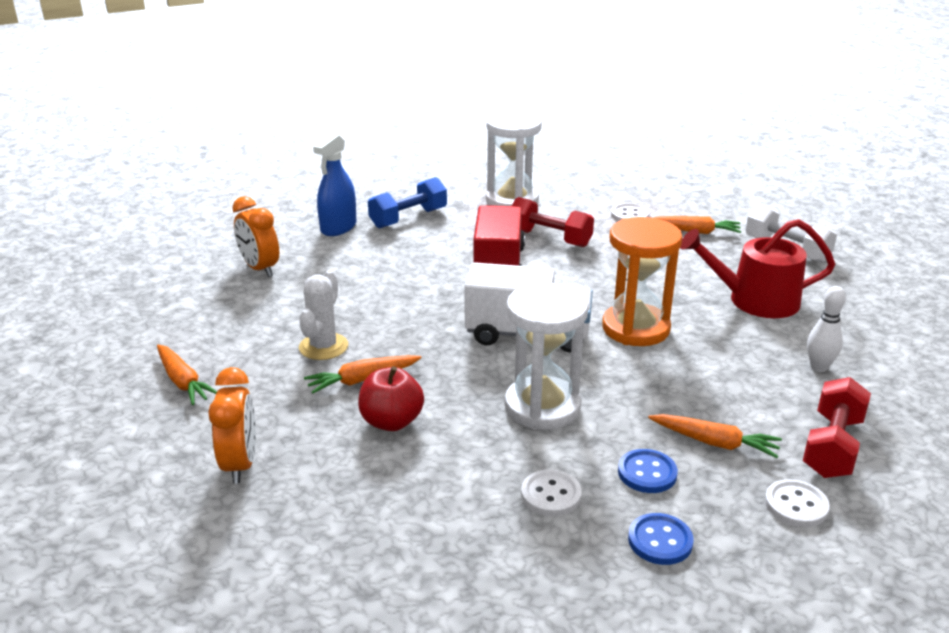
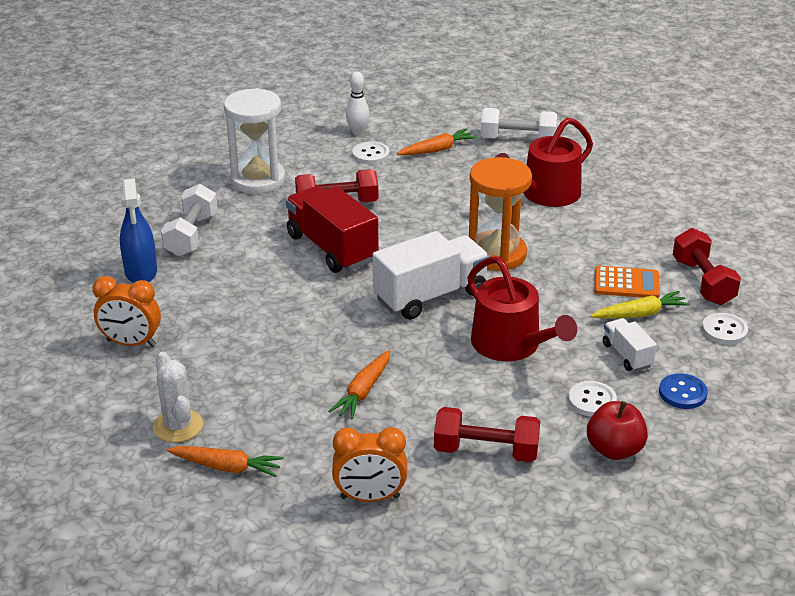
camera: 40 degrees left, 5 degrees up
orange clock [208,367,256,484] -> orange clock turned 135 degrees clockwise [332,427,407,502]
white cactus [299,270,348,360] -> white cactus moved to [153,352,203,442]
red apple [358,366,424,431] -> red apple moved to [587,401,648,460]
blue dumbbell [368,177,447,229] -> white dumbbell [161,184,218,256]
white hourglass [504,283,588,430] -> red watering can [467,257,577,362]
blue button [618,449,678,493] -> white truck [603,318,657,371]
orange carrot [648,414,782,458] -> yellow carrot [590,291,690,318]
white bowling pin [807,286,846,372] -> white bowling pin moved to [346,71,370,136]
none -> red dumbbell [434,407,540,462]
none -> orange calculator [594,266,660,298]

